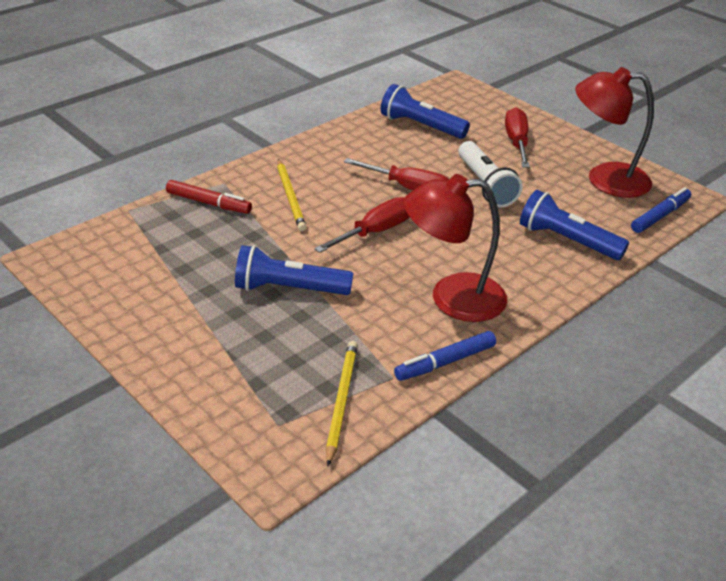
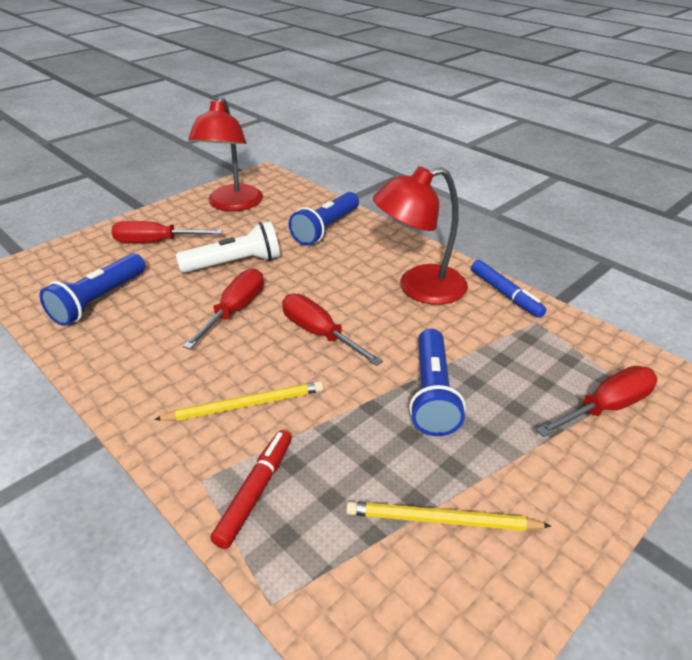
camera: 90 degrees left, 0 degrees up
yellow pencil [326,341,358,466] -> yellow pencil moved to [346,501,551,531]
red lamp [404,174,507,322] -> red lamp turned 75 degrees clockwise [373,166,468,305]
blue marker [631,187,691,233] -> none
none -> red screwdriver [536,366,657,437]

